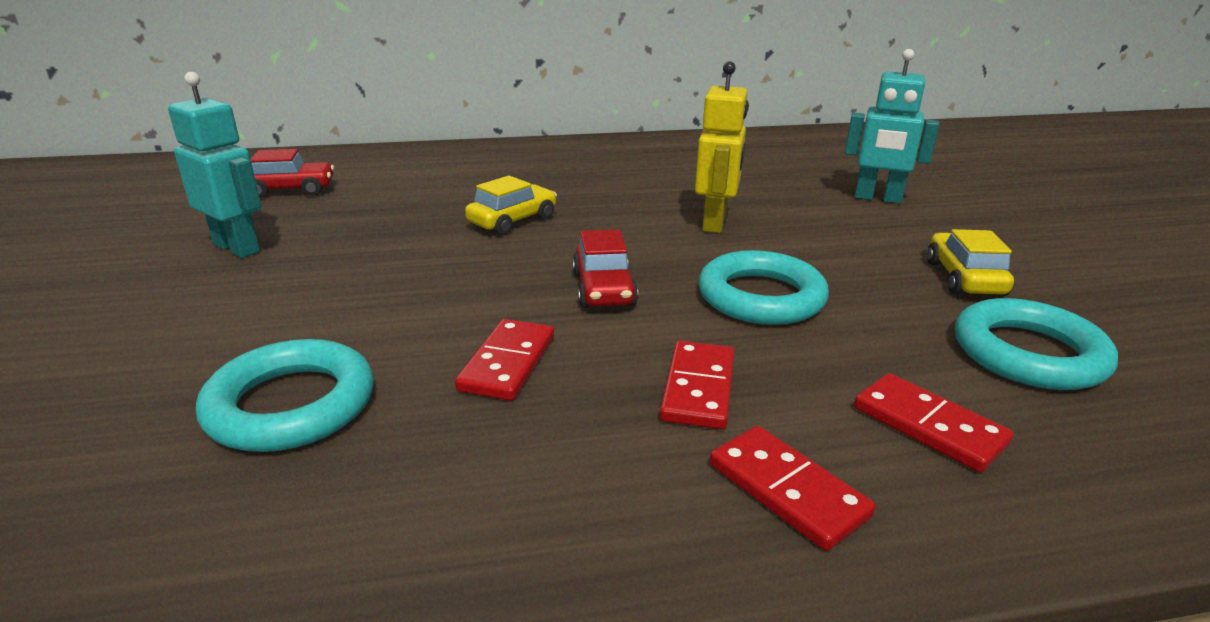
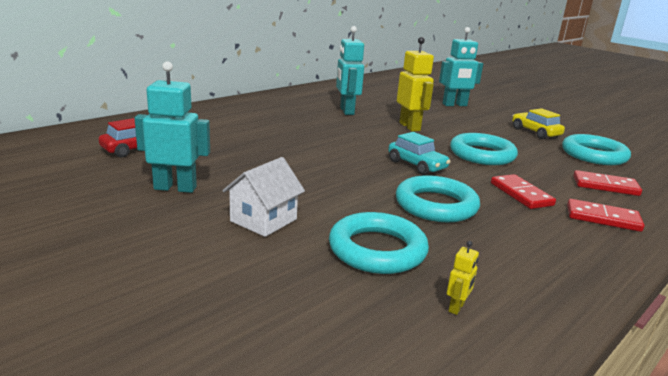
camera: 35 degrees left, 5 degrees down
red domino [455,319,554,401] -> turquoise ring [396,175,480,222]
yellow car [465,176,557,235] -> none
red car [572,230,638,308] -> turquoise car [388,132,451,175]
none -> white house [222,157,305,237]
none -> turquoise robot [336,26,364,115]
none -> yellow robot [447,241,479,315]

